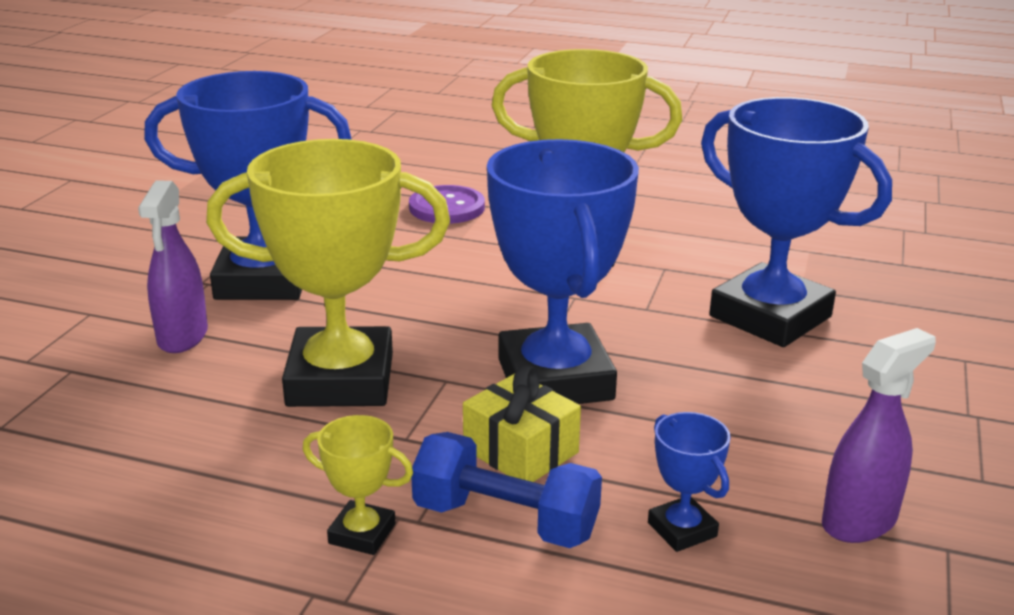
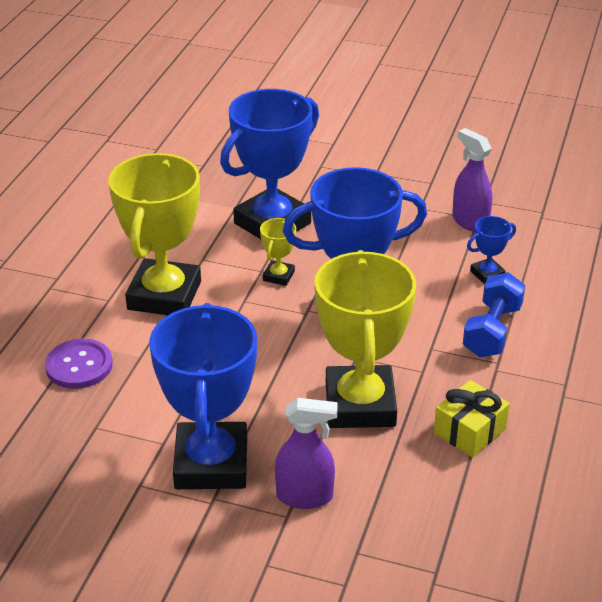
camera: 90 degrees left, 10 degrees up
yellow trophy [303,415,413,555] -> yellow trophy moved to [260,218,296,286]
yellow gift [463,365,581,482] -> yellow gift moved to [434,380,510,457]

